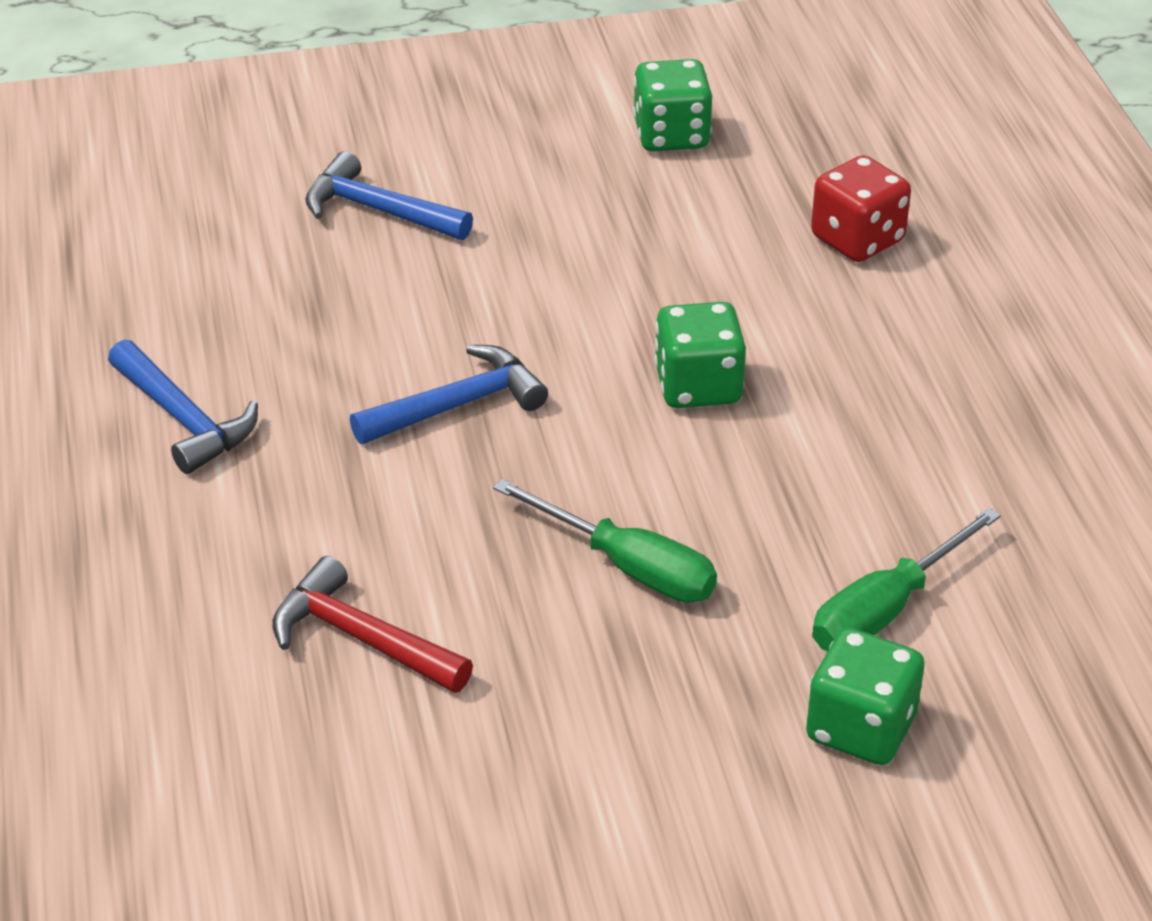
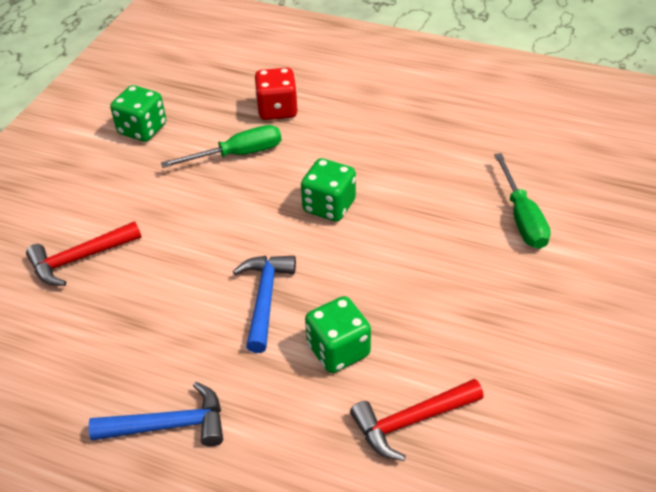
camera: 55 degrees left, 5 degrees up
blue hammer [305,151,473,240] -> red hammer [26,221,141,286]
green screwdriver [493,479,717,603] -> green screwdriver moved to [161,125,281,168]
green dice [806,628,924,765] -> green dice moved to [305,296,371,373]

